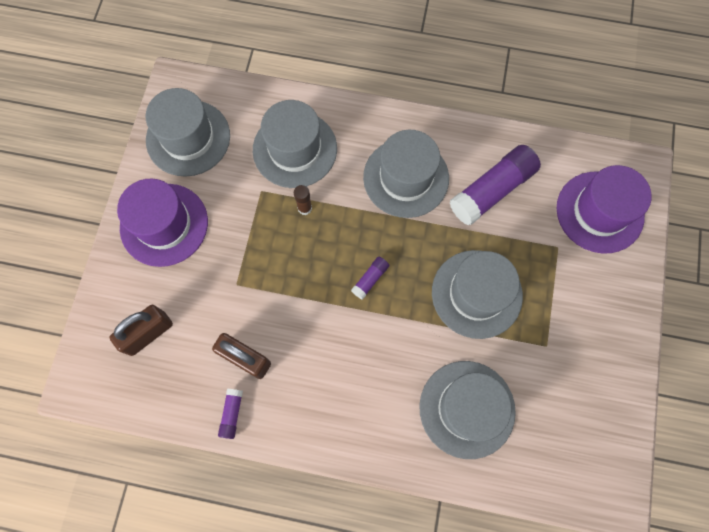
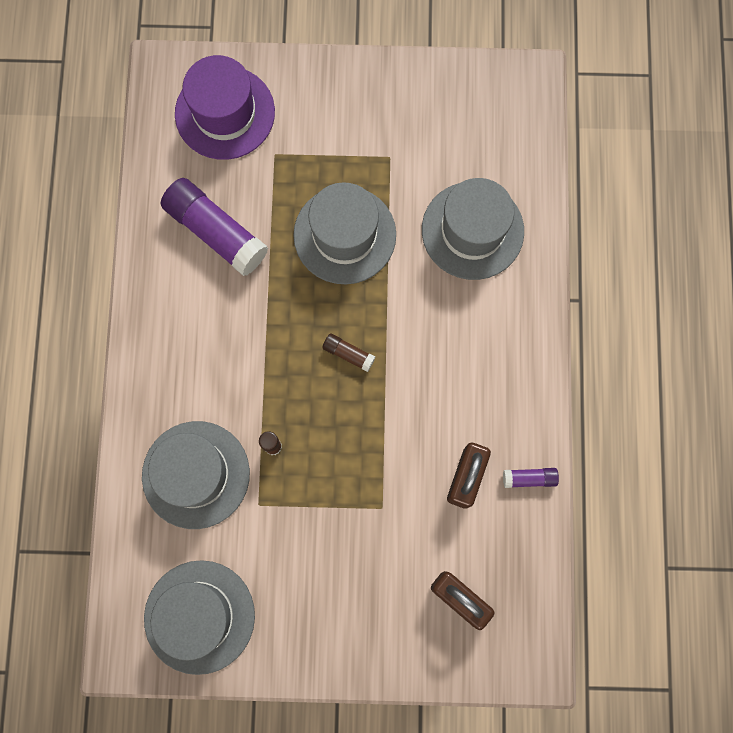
camera: 100 degrees left, 5 degrees up
purple hat [117,179,208,267] -> none
purple glue stick [351,257,389,299] -> brown glue stick [322,333,375,372]
grey hat [363,130,449,218] -> none

